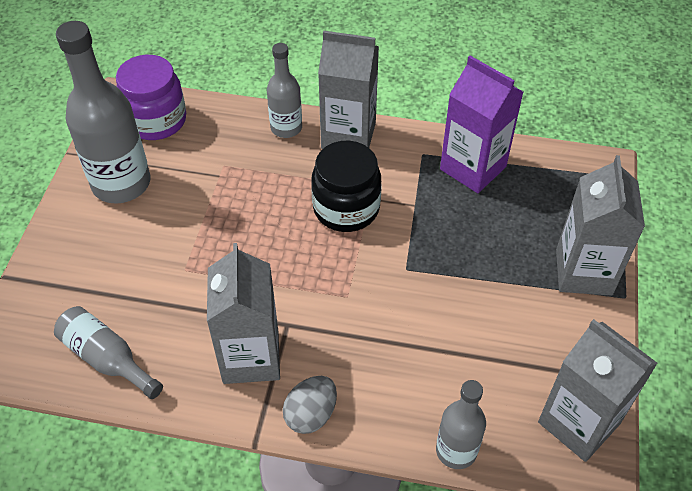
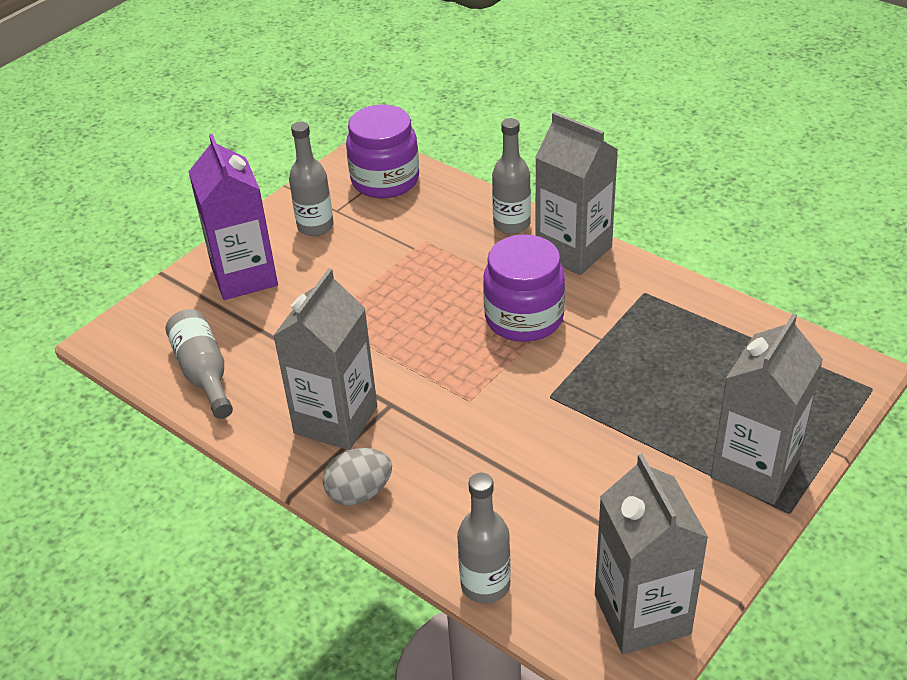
camera: 30 degrees right, 10 degrees down
grey bottle [56,21,150,204] -> grey bottle [289,121,334,236], size x0.56
black jar [311,141,381,232] -> purple jar [483,234,565,342]
purple carton [440,56,523,193] -> purple carton moved to [189,134,278,300]

